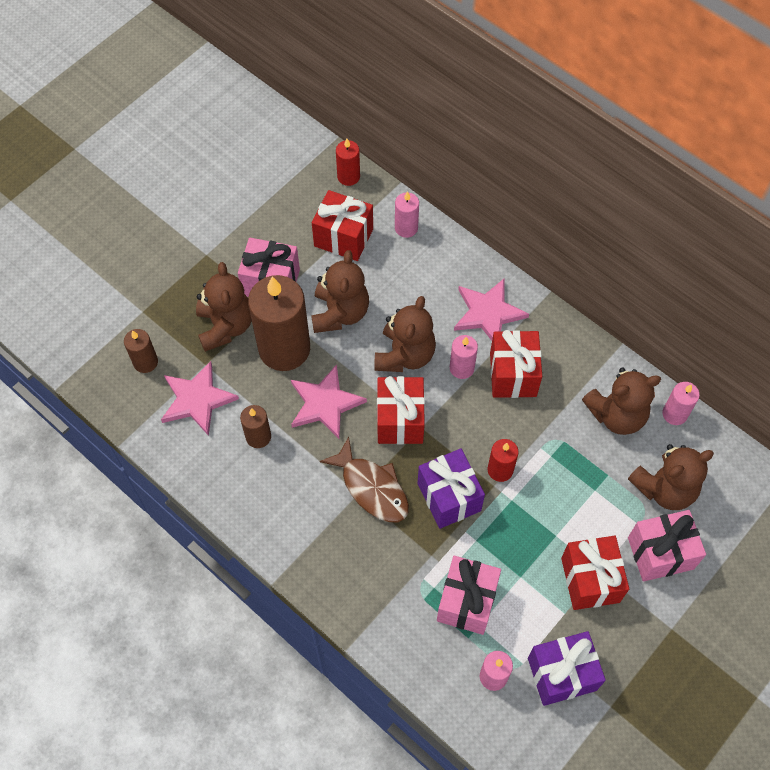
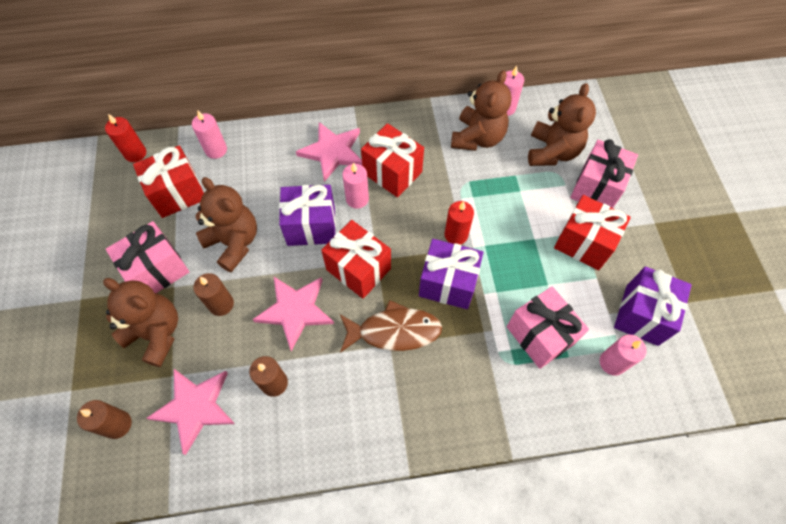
camera: 50 degrees left, 0 degrees up
brown candle [248,275,310,371] -> brown candle [193,273,234,316], size x0.48
brown teddy bear [374,296,436,372] -> purple gift [279,185,336,246]

